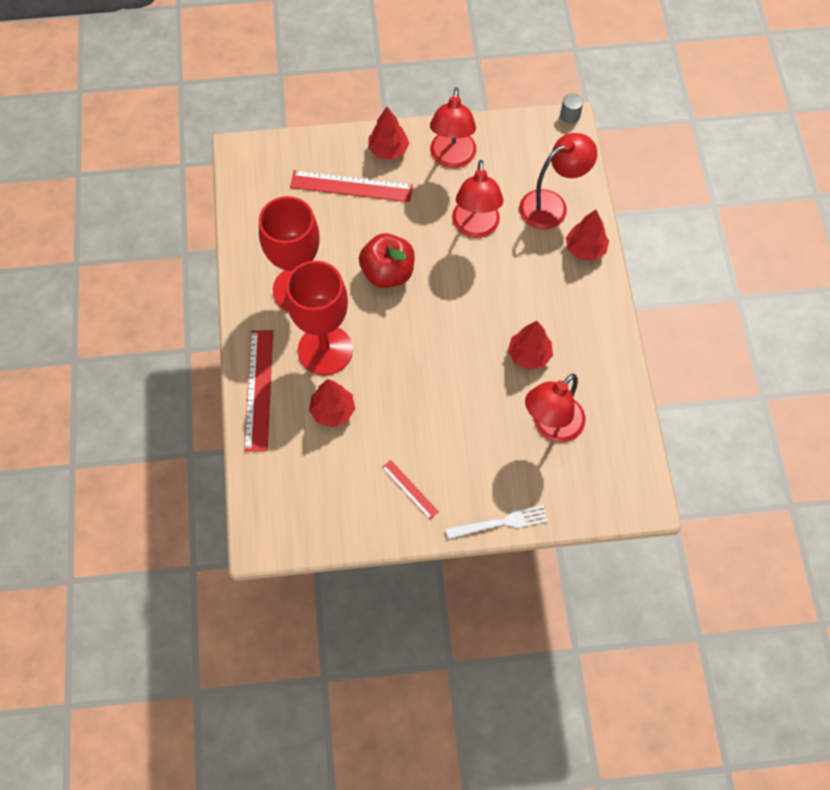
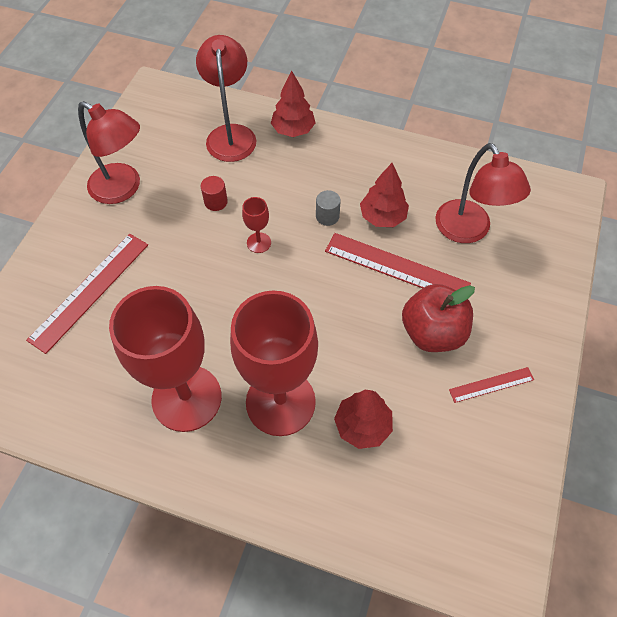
camera: 65 degrees left, 5 degrees down
red ruler [244,330,273,452] -> red ruler moved to [325,233,471,290]
red apple [359,233,415,288] -> red apple moved to [402,284,475,352]
red tree [368,107,409,160] -> none
white fork [446,505,548,539] -> none
red lamp [452,160,504,238] -> red cylinder [201,176,228,211]
grey cylinder [560,93,583,124] -> grey cylinder moved to [316,190,341,226]
none -> red goblet [242,197,271,253]

